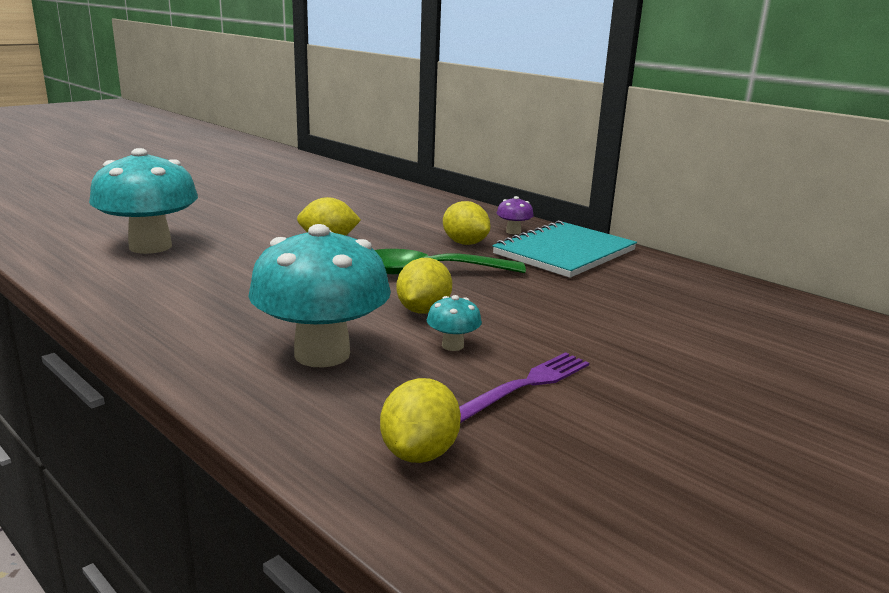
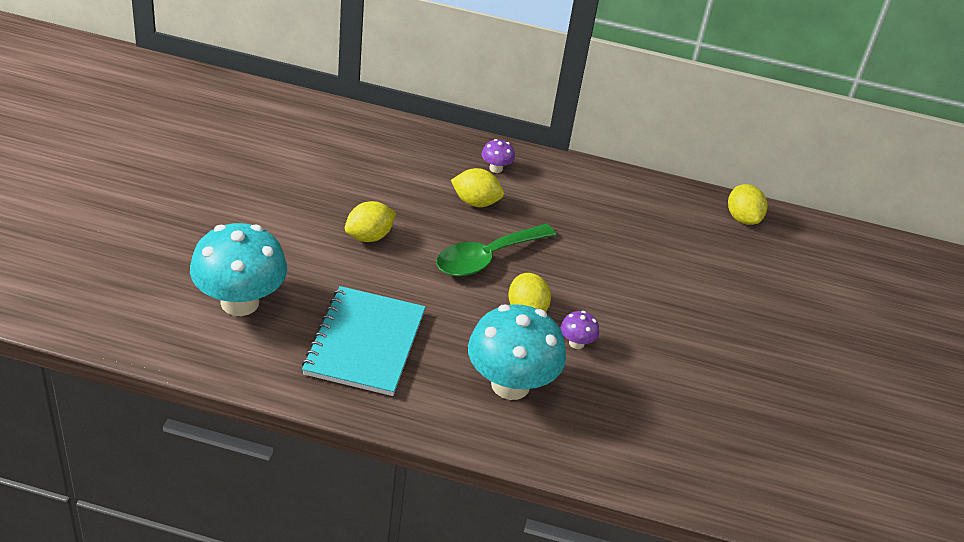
camera: 35 degrees left, 20 degrees up
yellow lemon [380,378,461,463] -> yellow lemon moved to [728,184,767,225]
turquoise mushroom [427,295,482,351] -> purple mushroom [561,311,599,349]
purple fork [459,352,589,423] -> none
turquoise notebook [492,220,637,278] -> turquoise notebook moved to [302,286,426,396]

